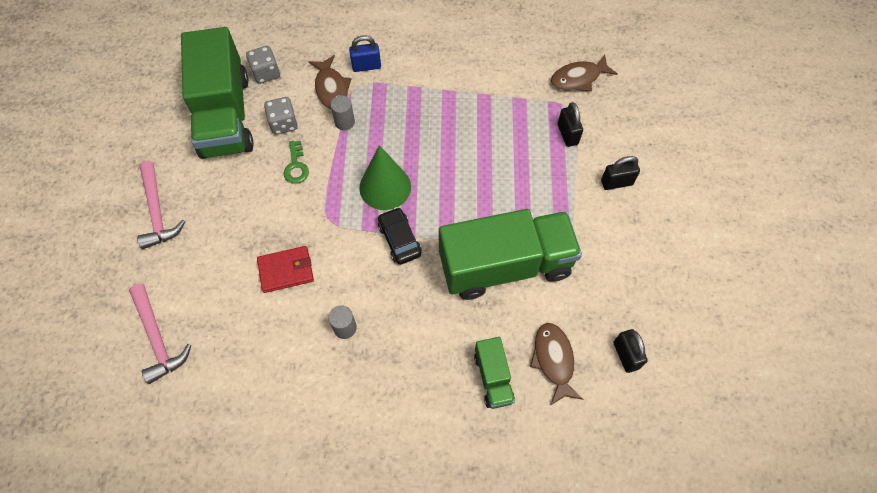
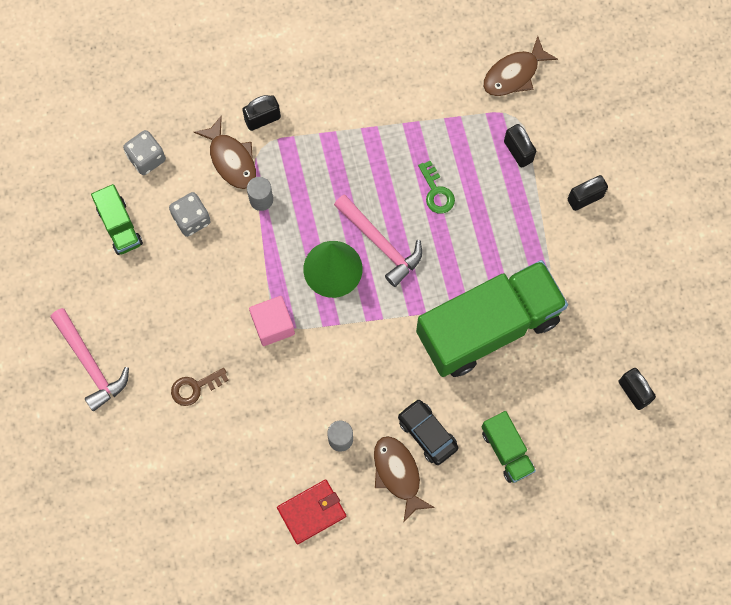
camera: 15 degrees left, 10 degrees up
pink hammer [129,284,191,384] -> pink hammer moved to [334,194,422,287]
green truck [181,27,254,159] -> green truck [91,184,143,255], size x0.46
red wallet [257,246,314,293] -> red wallet moved to [277,480,346,544]
green key [284,141,309,184] -> green key moved to [418,161,455,214]
blue padlock [349,35,381,72] -> black padlock [242,95,281,131]
black car [378,207,422,265] -> black car moved to [398,399,458,465]
brown fish [530,323,583,405] -> brown fish moved to [374,436,435,523]
none -> brown key [171,368,229,406]
none -> pink cube [249,296,295,346]

